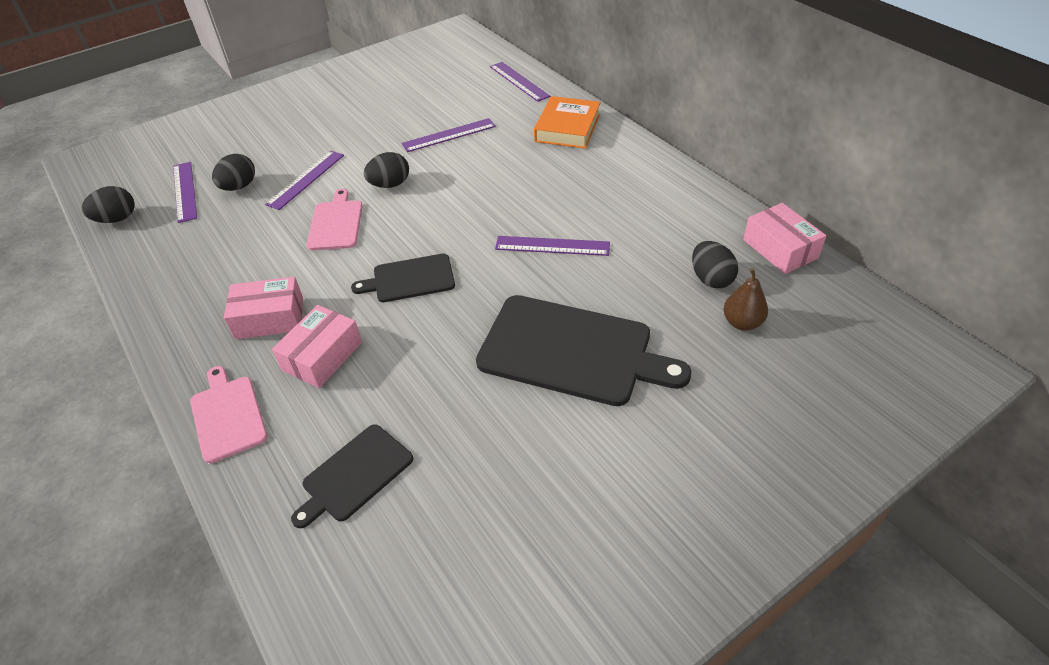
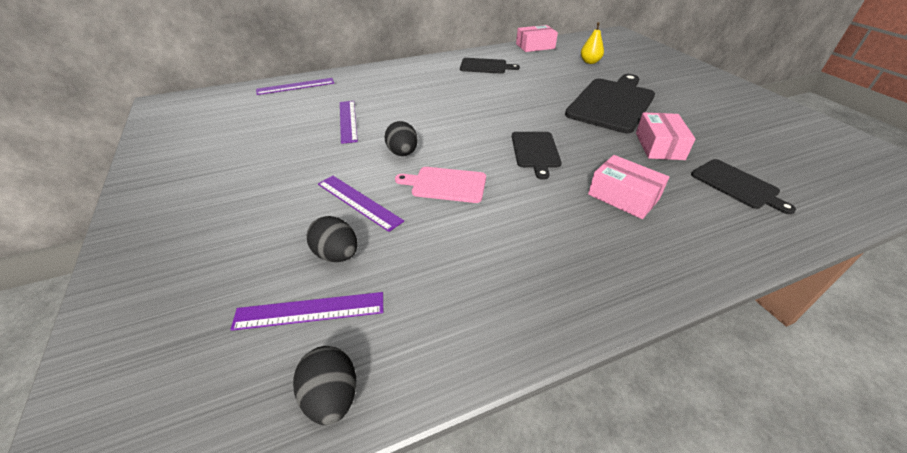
camera: 80 degrees left, 5 degrees down
pink cutting board [190,366,268,463] -> none
pink box [224,277,303,339] -> pink box moved to [636,112,695,160]
purple ruler [495,236,610,256] -> none
orange book [534,96,601,149] -> none
black egg [692,241,738,288] -> none
brown pear [723,268,768,331] -> yellow pear [581,22,604,64]
none -> black cutting board [460,58,520,74]

